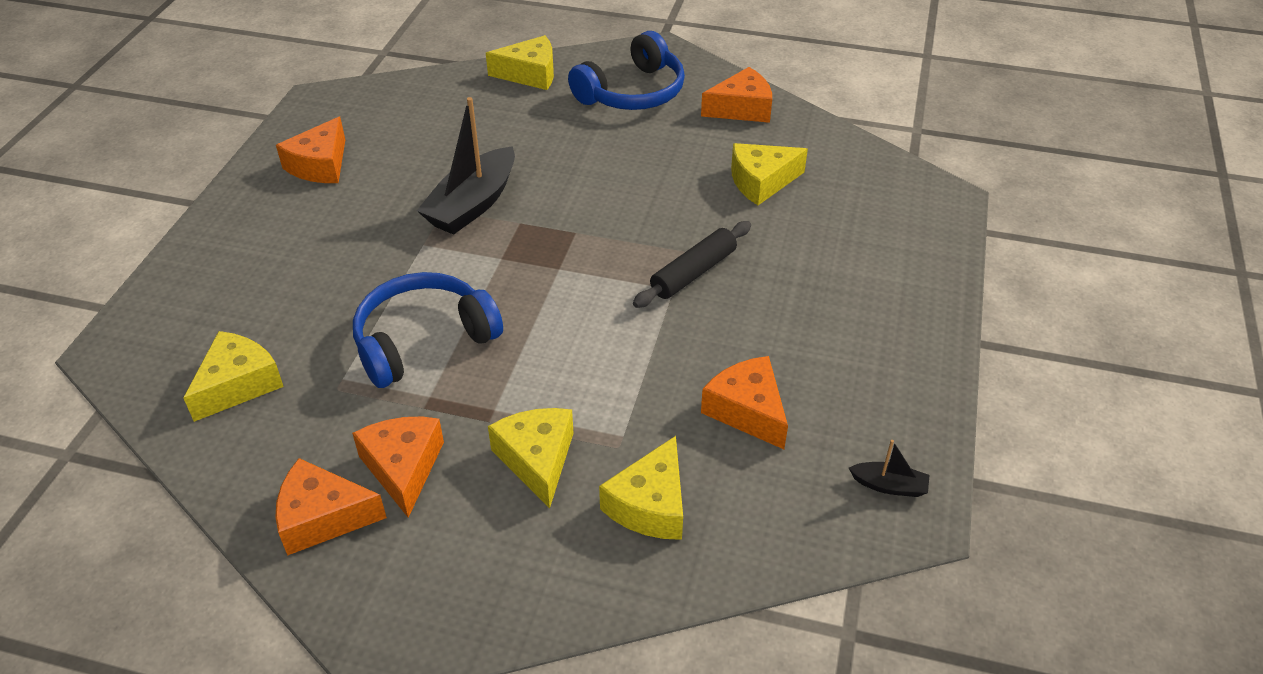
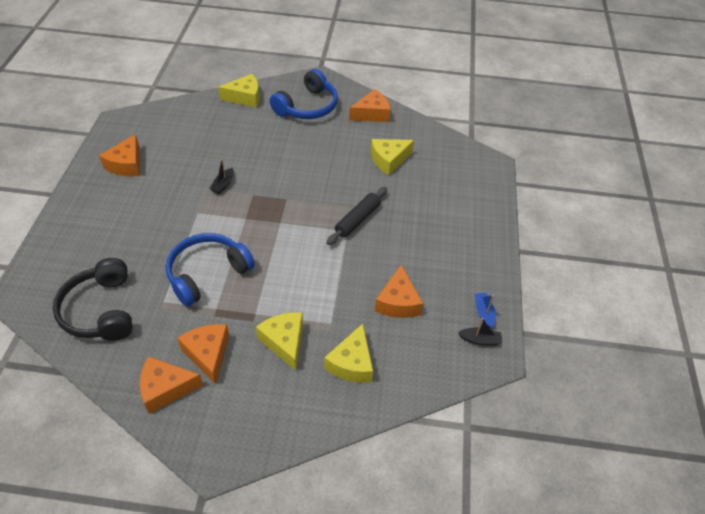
camera: 10 degrees left, 5 degrees up
yellow cheese [183,331,284,422] -> black headphones [53,258,133,341]
black boat [417,97,515,235] -> black boat [210,159,234,194], size x0.46
orange cheese [701,356,788,449] -> orange cheese turned 135 degrees counterclockwise [375,265,423,318]
none -> blue boat [475,293,496,328]

